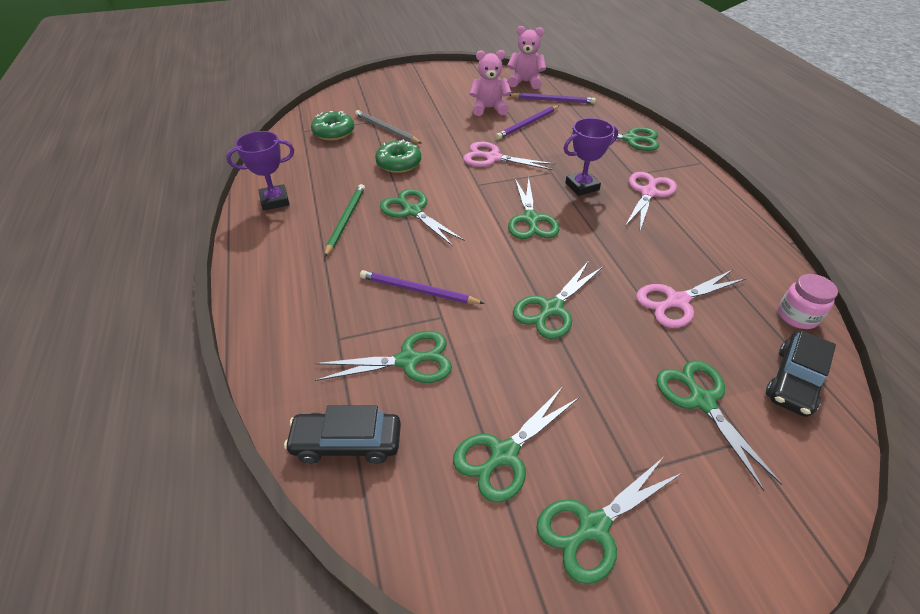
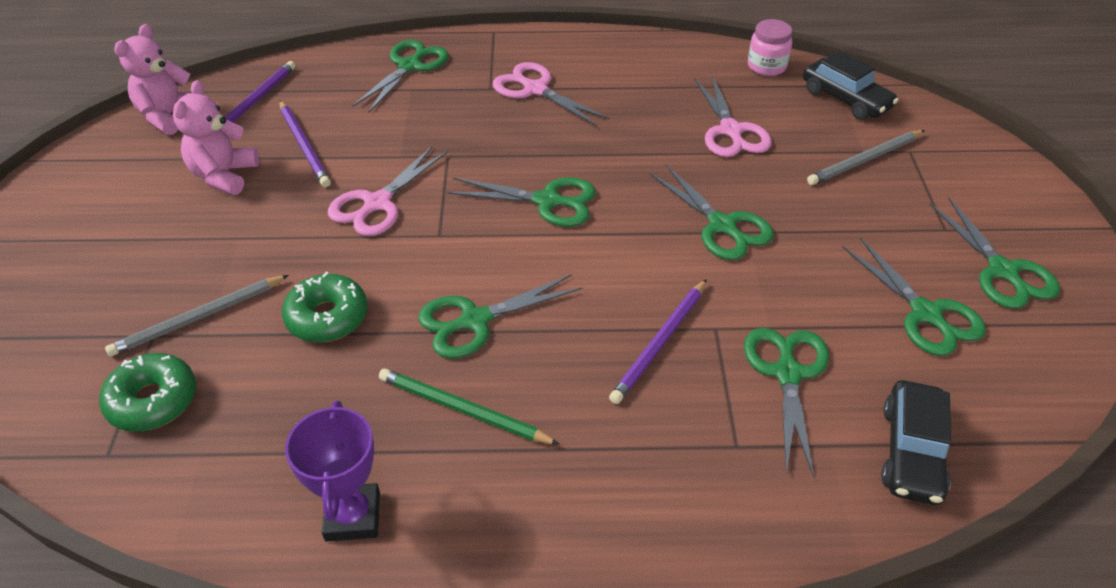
camera: 75 degrees left, 0 degrees up
purple trophy [564,118,618,196] -> none
green scissors [656,360,782,491] -> grey pencil [807,130,925,185]

